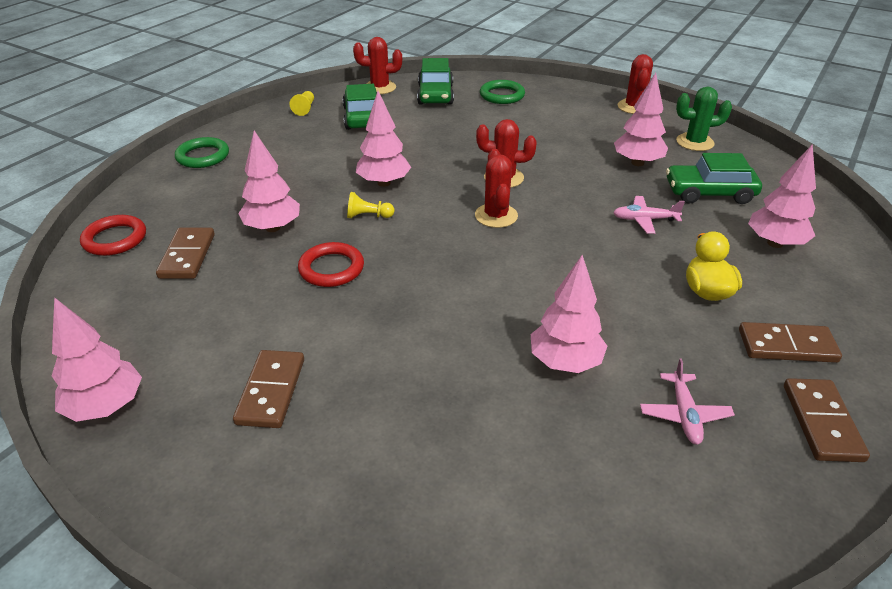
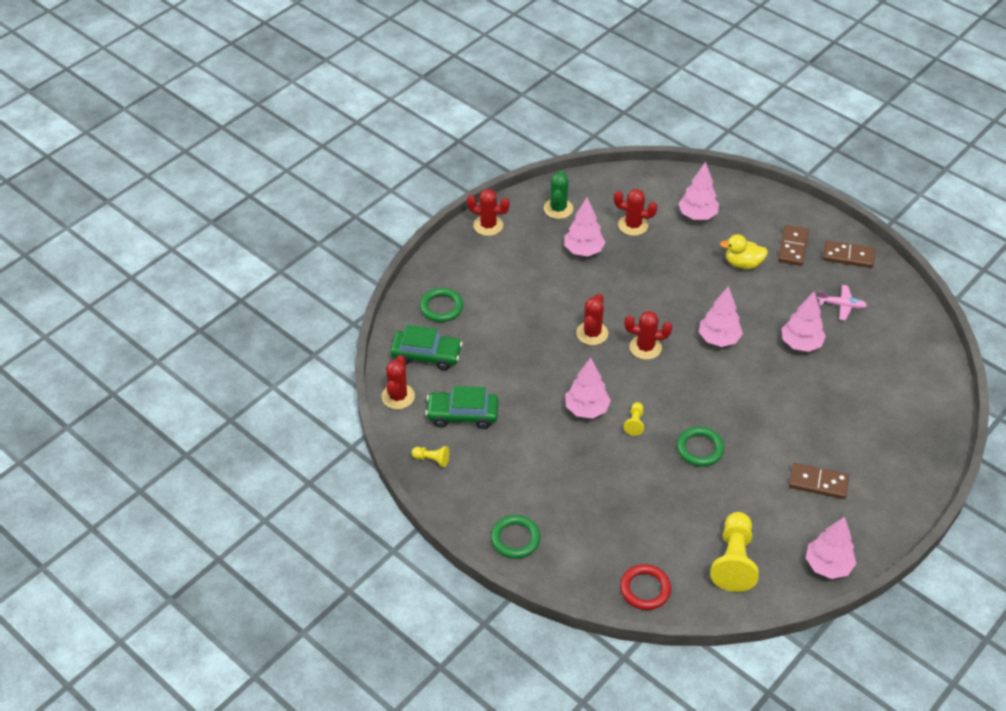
camera: 80 degrees left, 10 degrees up
brown domino [156,228,215,279] -> none
pink tree [238,131,300,232] -> pink tree moved to [699,286,743,347]
red ring [298,242,364,287] -> green ring [677,427,724,466]
pink plane [613,196,685,234] -> none
green car [666,153,762,204] -> red cactus [614,189,657,236]
none -> yellow pawn [710,512,759,592]

